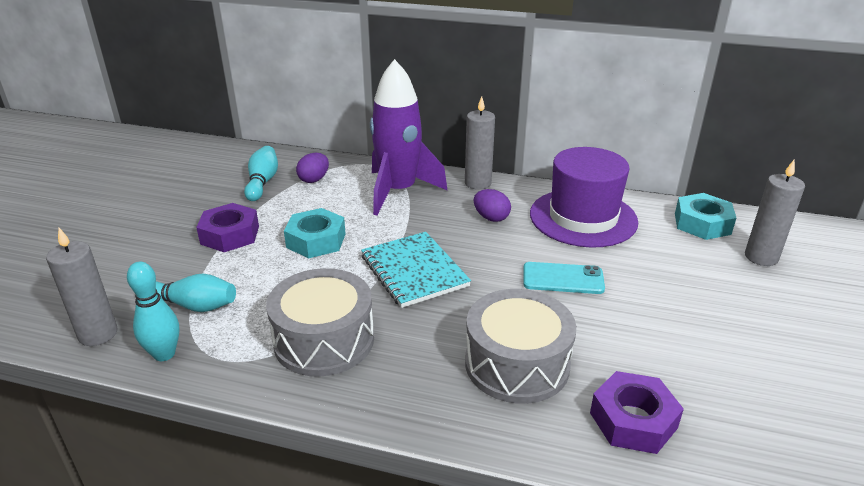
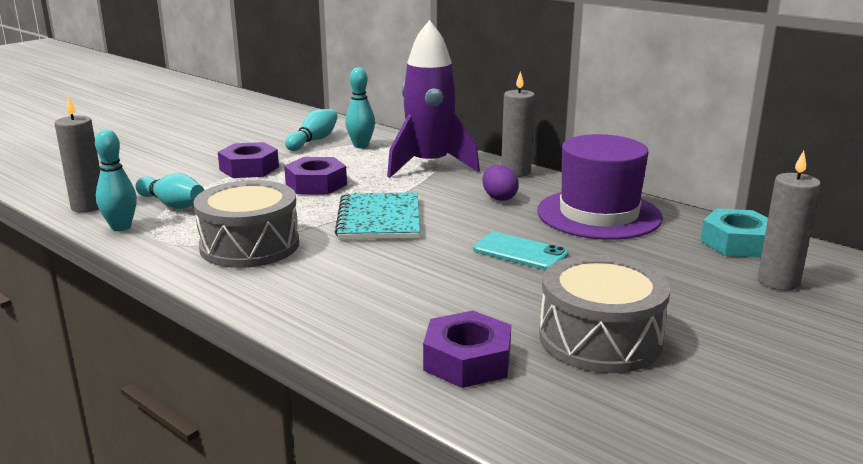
camera: 25 degrees right, 10 degrees down
turquoise nut [284,208,346,258] -> purple nut [284,157,347,194]
purple egg [296,153,329,183] -> turquoise bowling pin [345,67,375,148]
grey drum [465,289,576,404] -> grey drum moved to [539,255,670,373]

